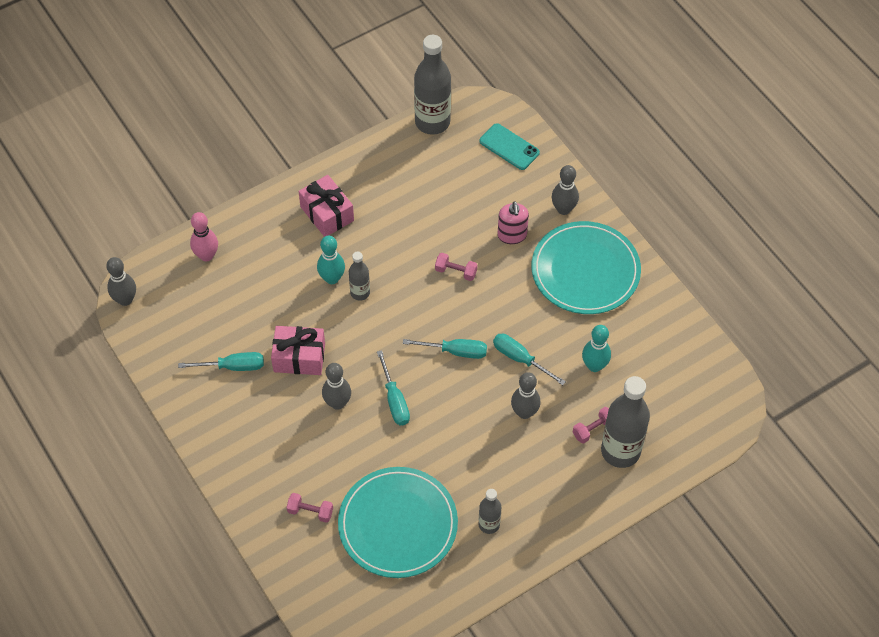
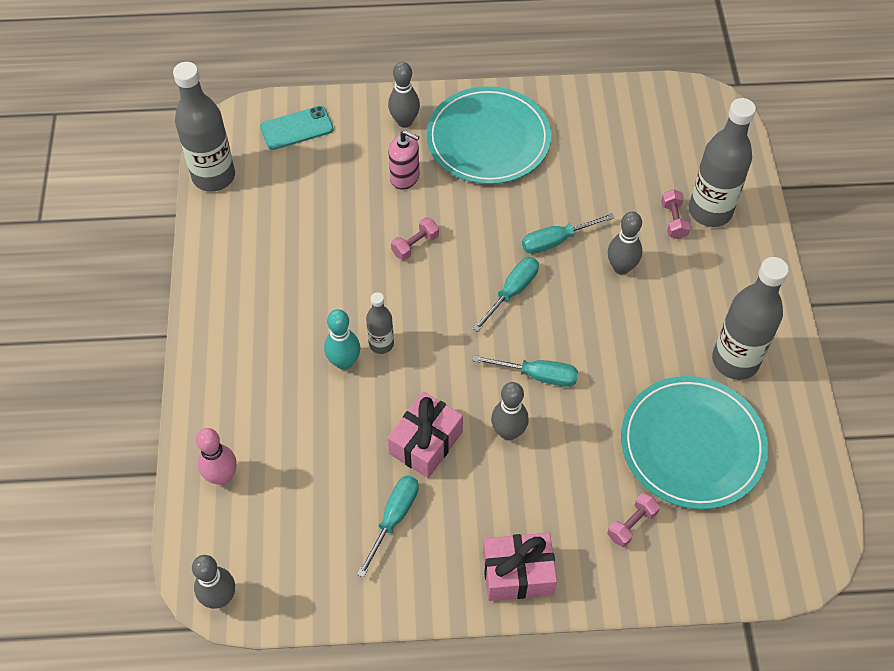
camera: 60 degrees left, 0 degrees up
pink gift [299,175,354,237] -> pink gift moved to [483,532,557,601]
grey bottle [479,489,501,534] -> grey bottle [712,257,789,380], size x1.91
turquoise bowling pin [582,325,611,372] -> none

